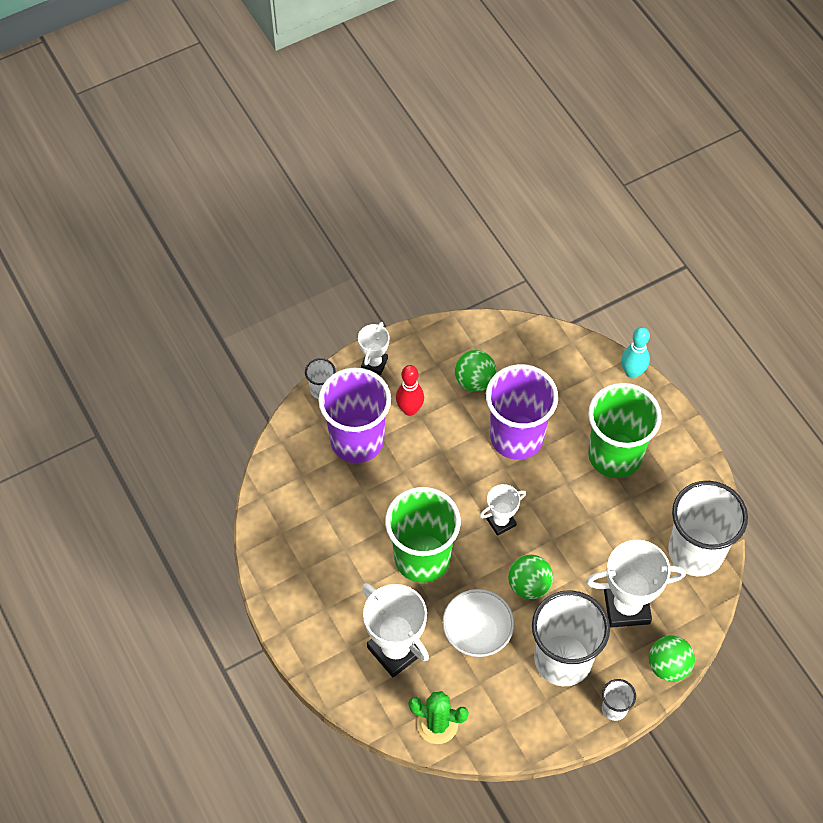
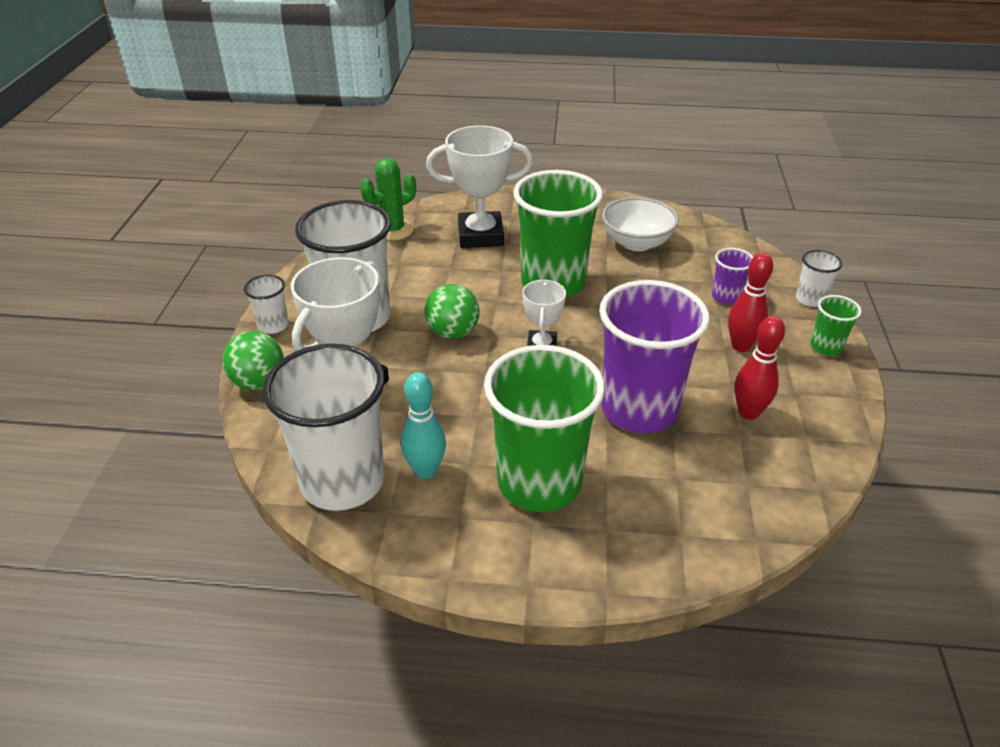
camera: 125 degrees right, 20 degrees down
purple cup [318,368,391,463] -> purple cup [712,248,753,305], size x0.44
white trophy [358,322,389,375] -> green cup [811,295,862,356]
white bowl [442,589,514,657] -> white bowl moved to [602,197,679,251]
green ball [455,350,496,392] -> red bowling pin [735,316,785,420]
turquoise bowling pin [621,327,650,379] -> turquoise bowling pin moved to [401,372,446,479]

